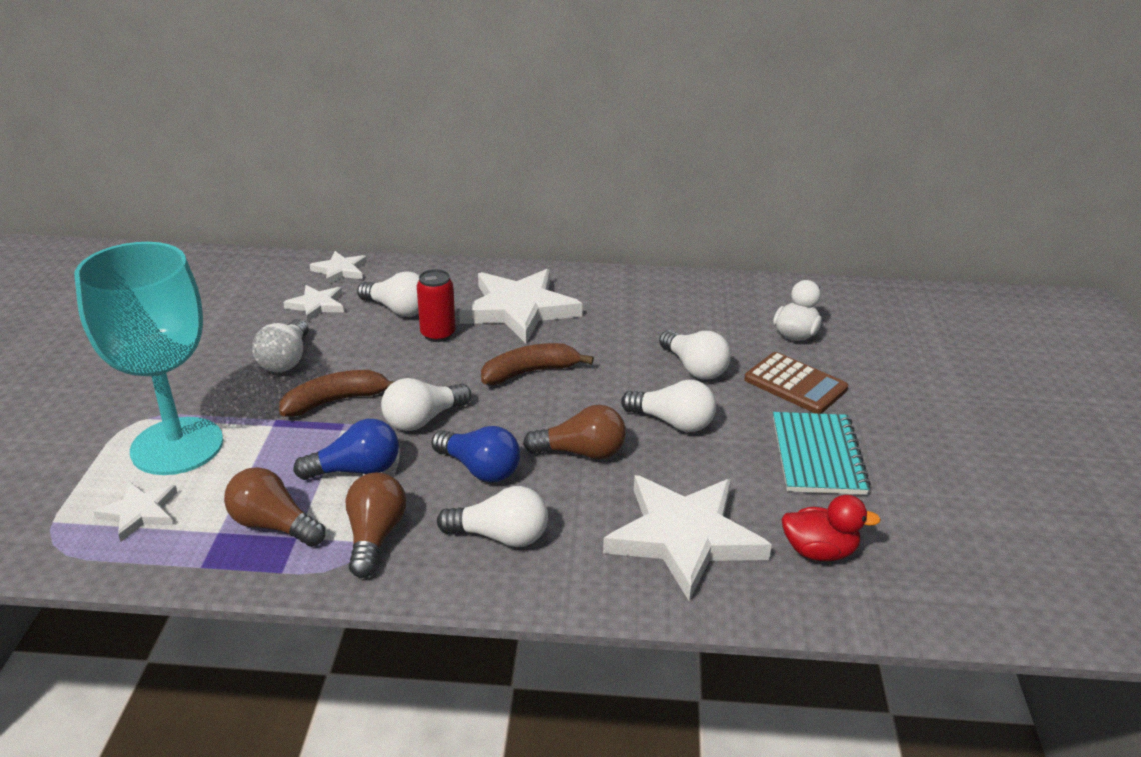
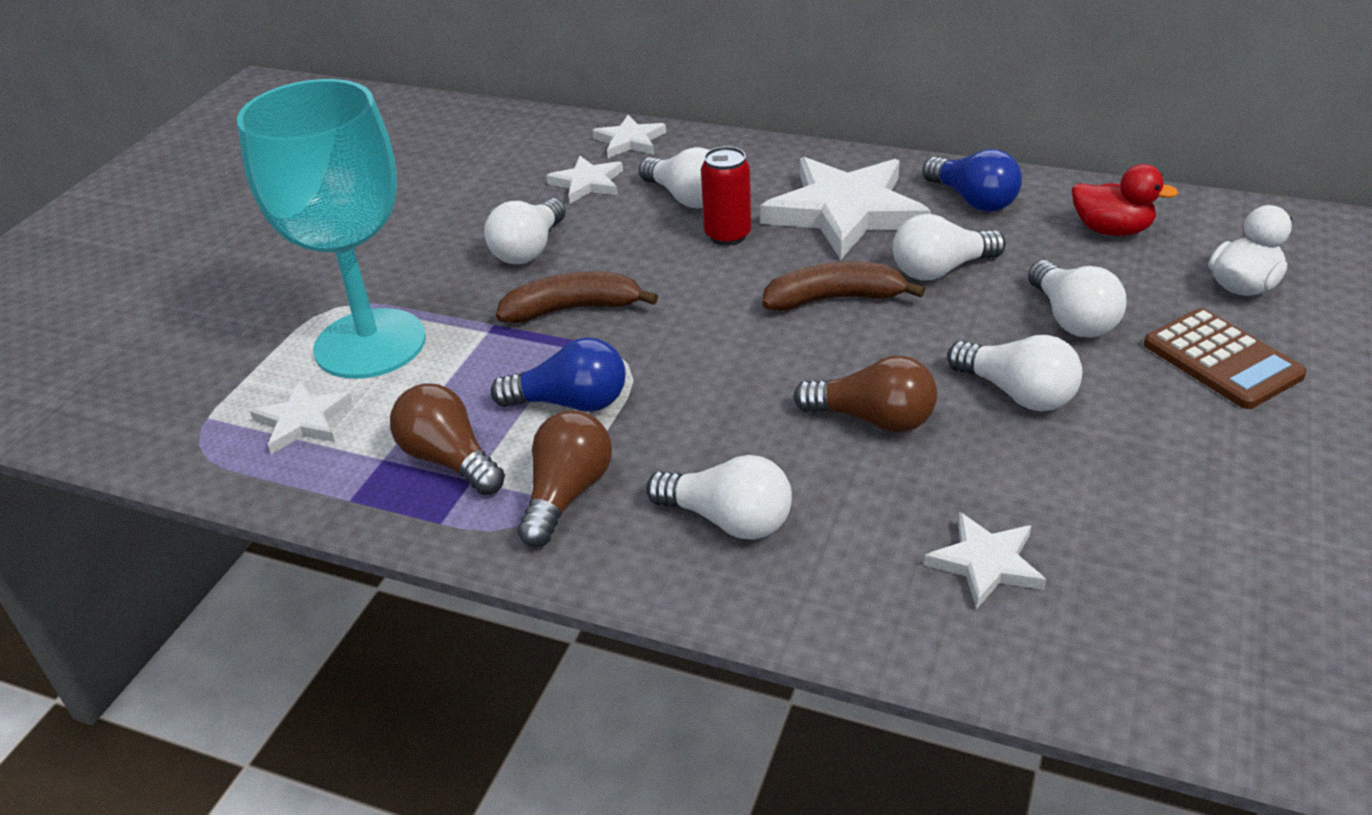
camera: 20 degrees right, 5 degrees up
white light bulb [381,378,471,431] -> white light bulb moved to [893,214,1006,280]
blue light bulb [431,426,520,482] -> blue light bulb moved to [923,149,1022,212]
white star [603,475,772,601] -> white star [924,512,1046,609], size x0.50
turquoise notebook [773,412,871,495] -> none
red duck [782,495,881,561] -> red duck moved to [1072,164,1178,236]

